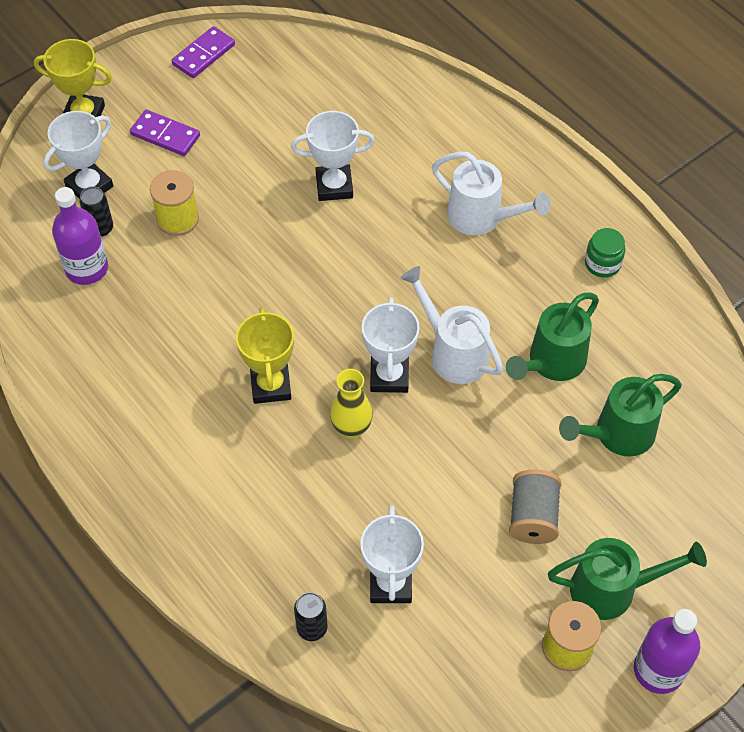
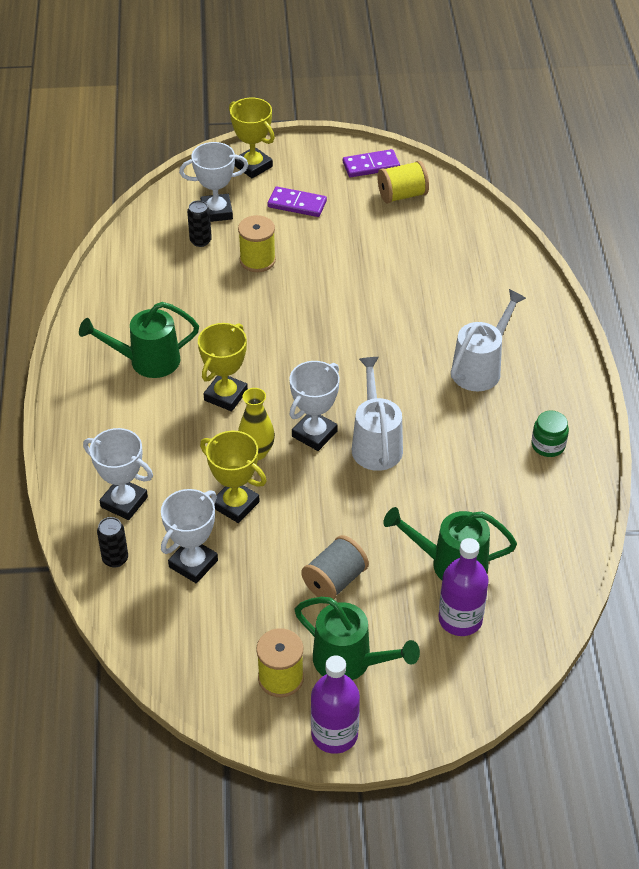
camera: 35 degrees right, 10 degrees down
purple bottle [52,187,108,285] -> purple bottle moved to [439,538,489,636]
purple domino [130,110,200,156] -> purple domino turned 45 degrees counterclockwise [268,187,327,217]
white trophy [291,111,375,201] -> white trophy moved to [83,428,153,520]
white watering can [432,152,551,235] -> white watering can turned 120 degrees counterclockwise [451,289,526,391]
green watering can [506,293,599,381] -> green watering can moved to [79,302,199,378]
none -> yellow trophy [200,431,267,523]
none -> yellow spool [378,161,429,204]

